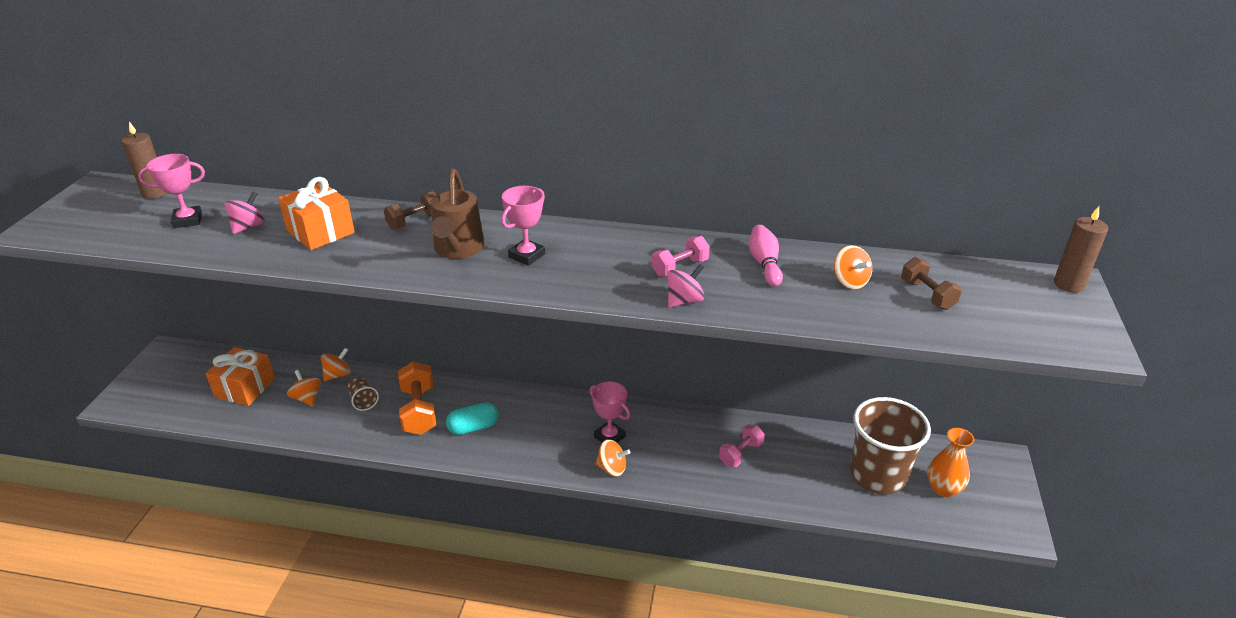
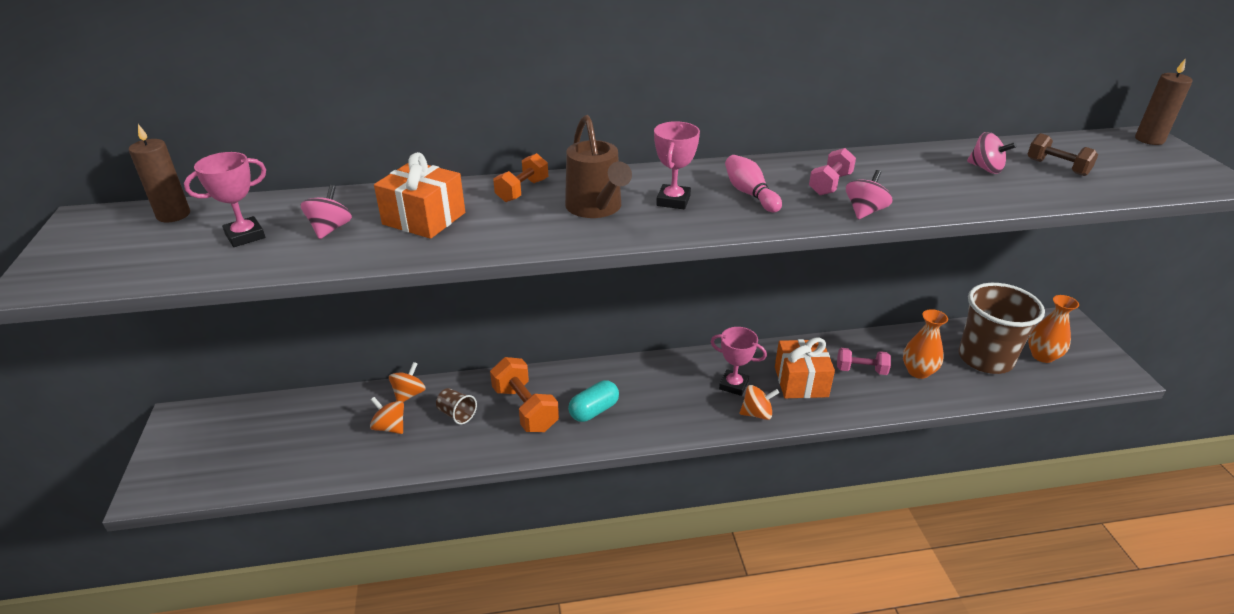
camera: 20 degrees left, 0 degrees up
orange gift [206,347,275,406] -> orange gift moved to [775,337,835,398]
brown dumbbell [384,191,436,230] -> orange dumbbell [493,153,548,202]
pink dumbbell [719,424,765,467] -> pink dumbbell turned 75 degrees clockwise [837,348,891,375]
pink bowling pin [749,225,783,287] -> pink bowling pin moved to [725,155,782,212]
orange spinning top [834,245,872,289] -> pink spinning top [967,132,1017,174]
none -> orange vase [903,309,948,379]

